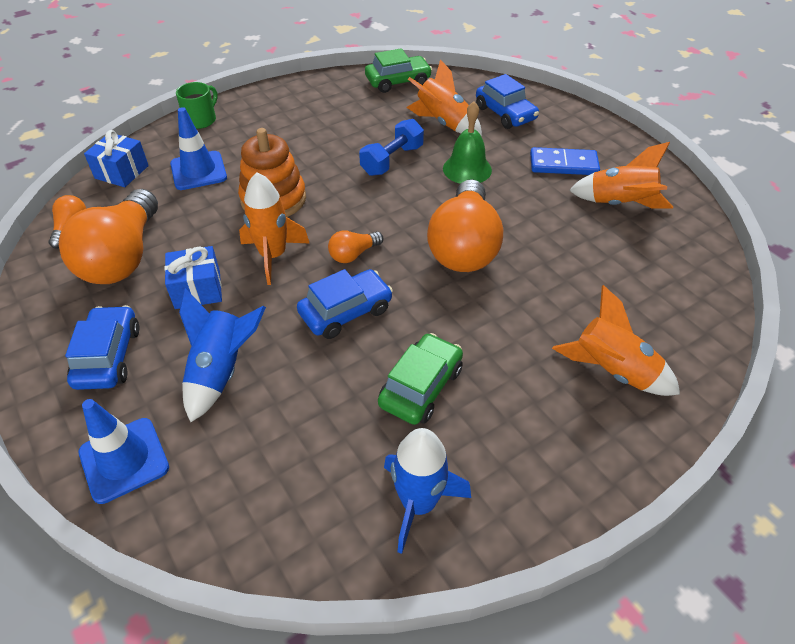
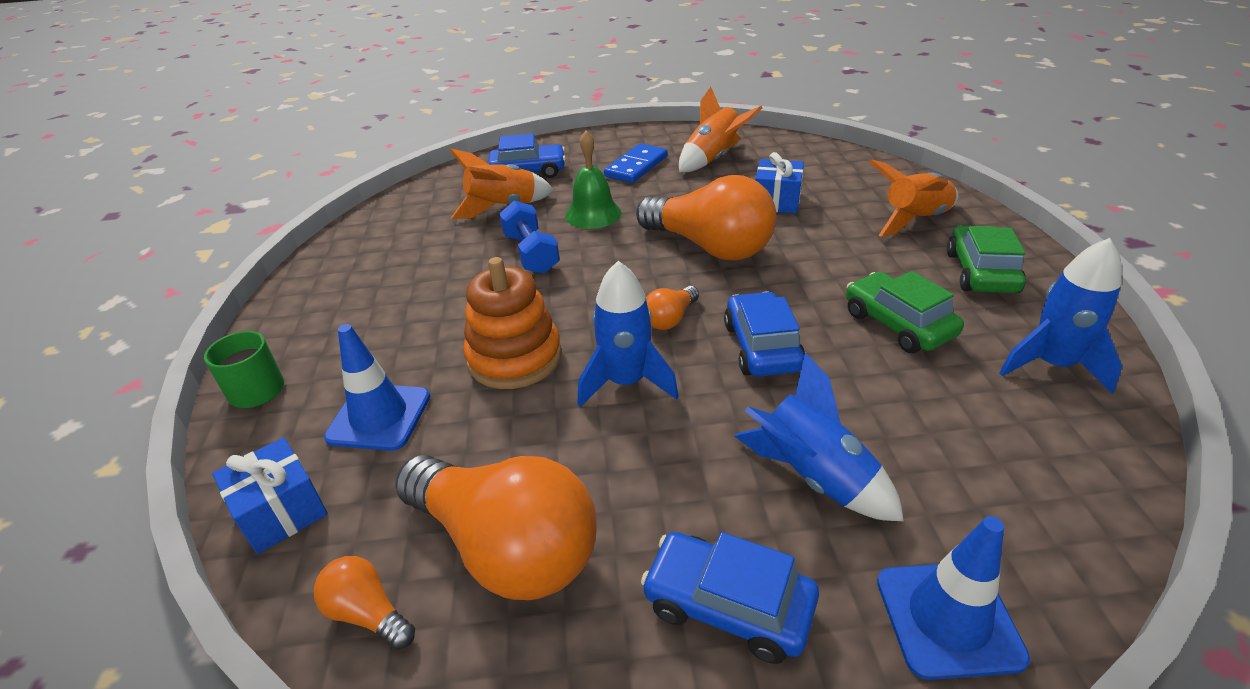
camera: 60 degrees left, 10 degrees down
blue gift [164,246,222,309] -> blue gift moved to [755,152,804,214]
orange rocket [239,172,310,285] -> blue rocket [577,261,679,407]
orange light bulb [328,230,383,263] -> orange light bulb turned 45 degrees clockwise [646,286,699,330]
green car [365,48,432,93] -> green car moved to [947,226,1026,293]

